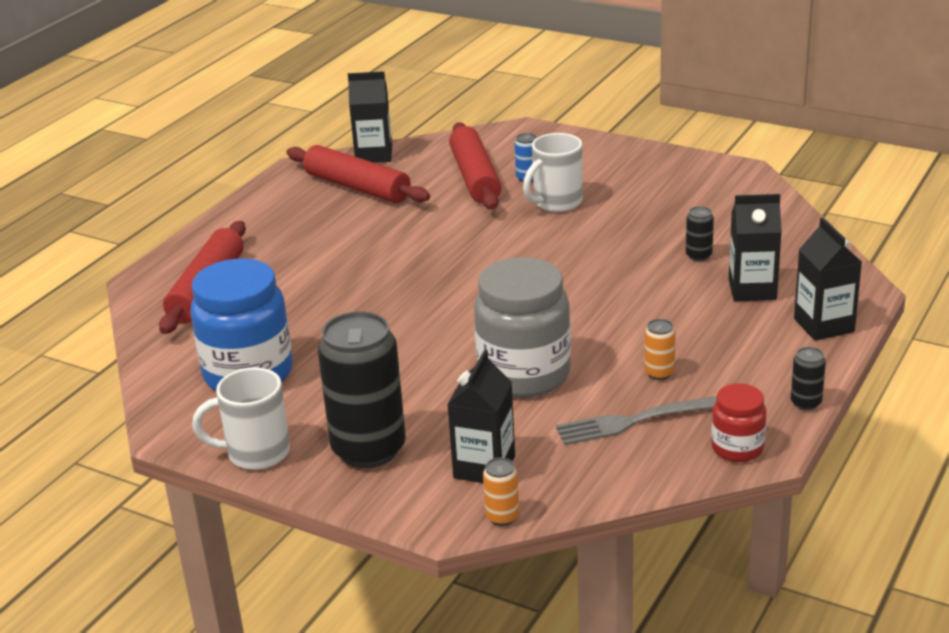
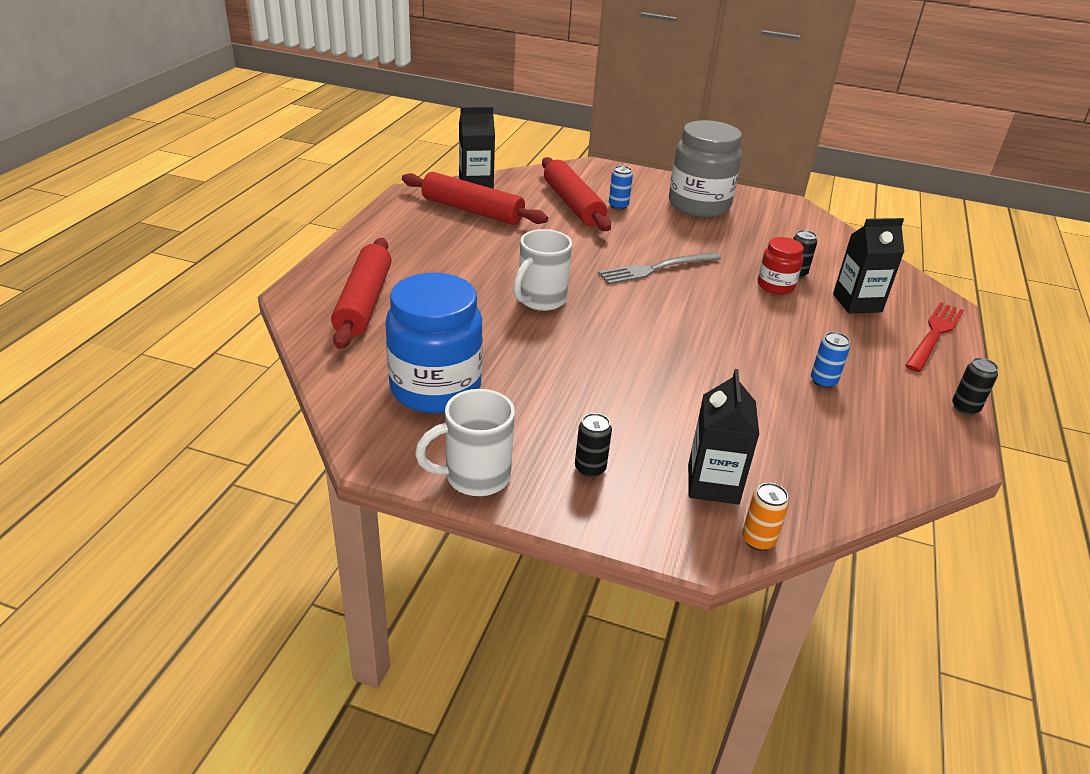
camera: 15 degrees left, 5 degrees up
black can [318,311,406,468] -> black can [575,413,612,477], size x0.42
grey jar [474,257,571,398] -> grey jar moved to [669,120,742,217]
white mug [523,133,582,212] -> white mug moved to [513,229,572,311]
grey fork [556,396,716,445] -> grey fork moved to [598,252,721,284]
orange can [644,319,676,380] -> blue can [811,332,850,388]
red jar [711,383,767,462] -> red jar moved to [758,237,804,294]
black carton [794,218,862,341] -> red fork [905,302,964,372]

